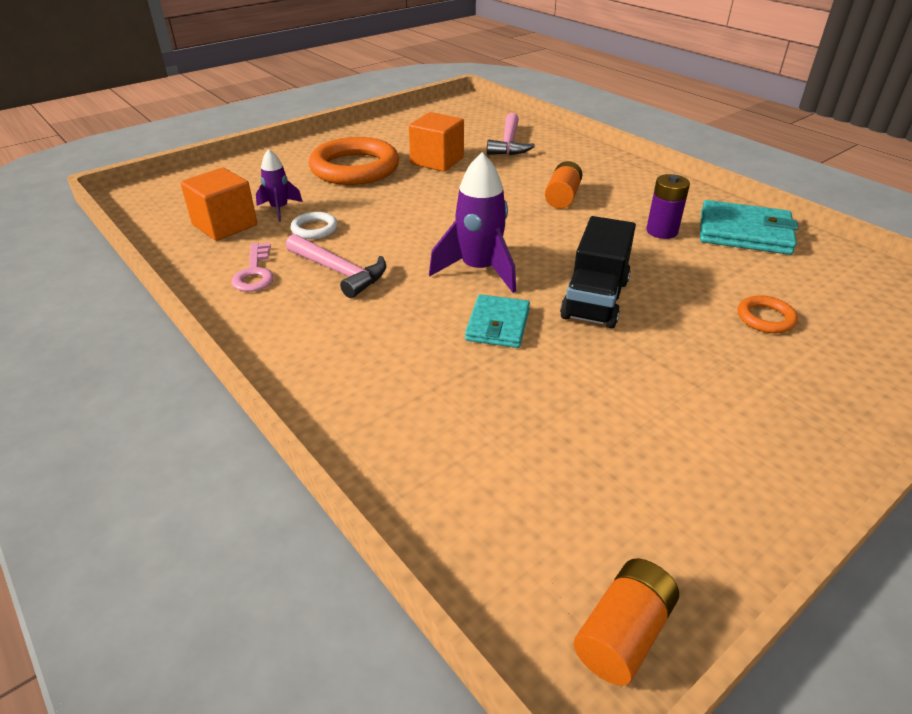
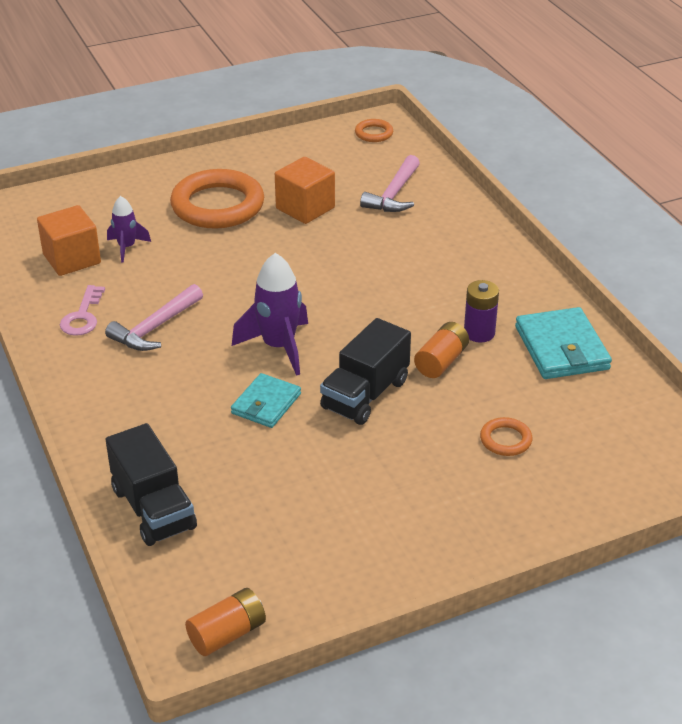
camera: 15 degrees right, 0 degrees up
pink hammer [286,234,386,298] -> pink hammer turned 75 degrees clockwise [105,284,203,351]
white ring [290,212,338,239] -> none
orange battery [545,161,582,209] -> orange battery moved to [414,322,469,378]
turquoise wallet [700,200,799,255] -> turquoise wallet turned 45 degrees clockwise [515,307,612,379]
none -> black truck [105,423,197,546]
none -> orange ring [355,119,393,142]

